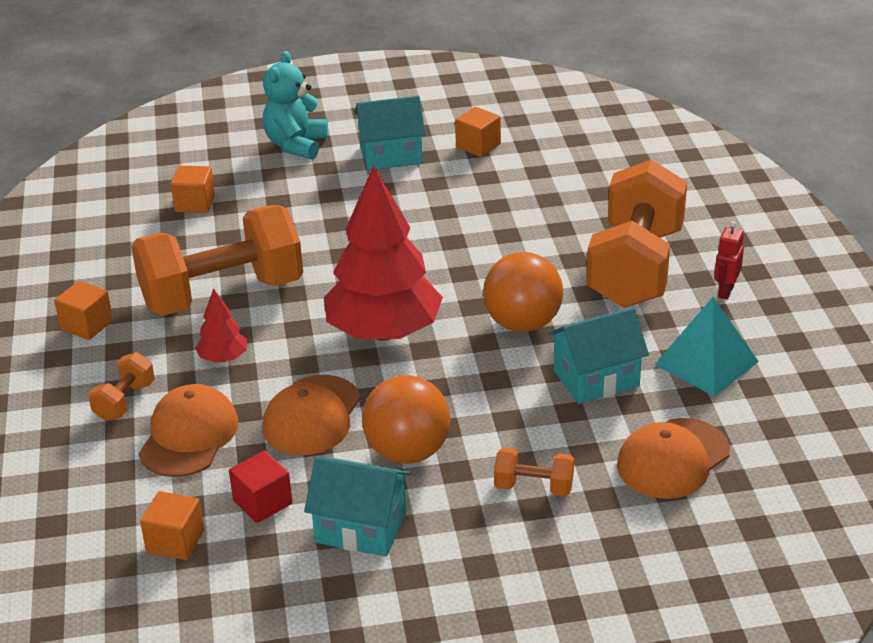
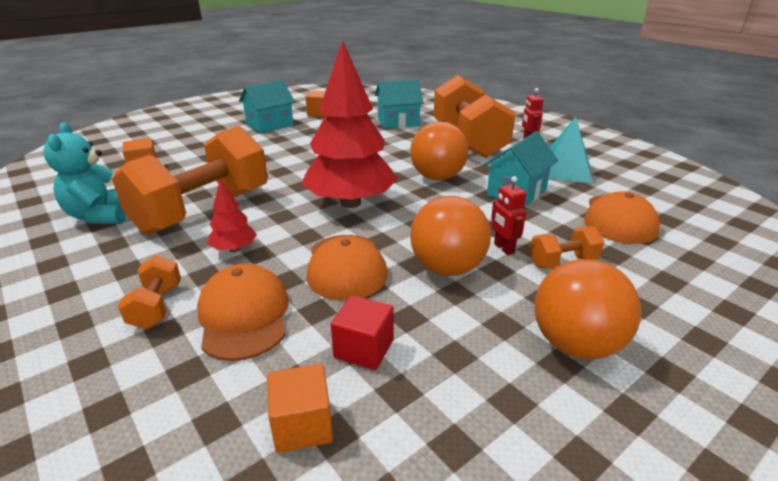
camera: 30 degrees left, 5 degrees down
orange cube [54,281,113,340] -> none
turquoise teddy bear [263,51,328,160] -> turquoise teddy bear moved to [43,122,126,224]
turquoise house [304,456,411,556] -> turquoise house moved to [375,80,424,129]
none -> red robot [491,176,526,255]
none -> orange ball [534,259,642,359]

